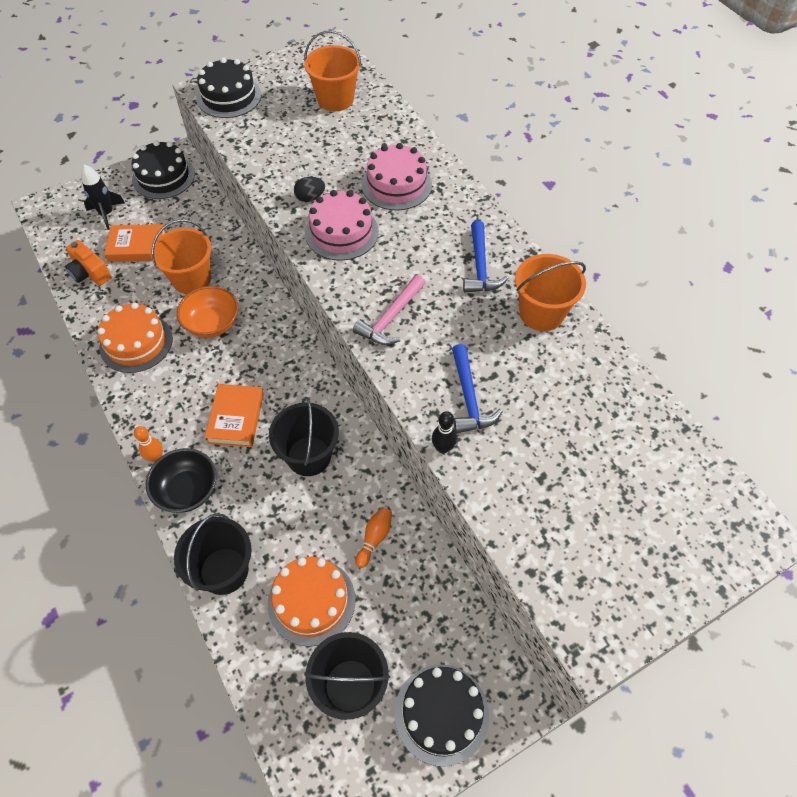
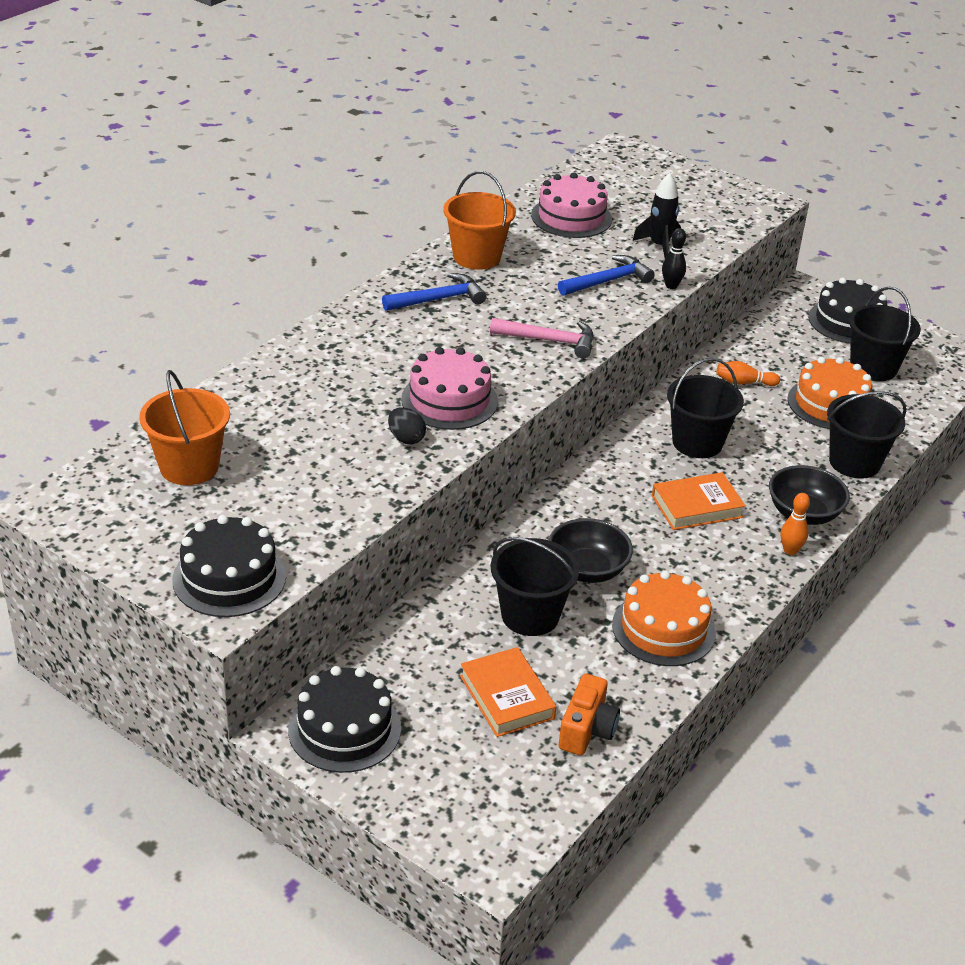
camera: 115 degrees left, 20 degrees down
black rocket [81,164,125,230] -> black rocket moved to [632,173,681,258]
orange bucket [151,219,212,294] -> black bucket [491,537,579,636]
orange bowl [177,286,238,338] -> black bowl [549,518,633,583]
pink cake [361,143,432,210] -> pink cake moved to [531,172,612,238]

